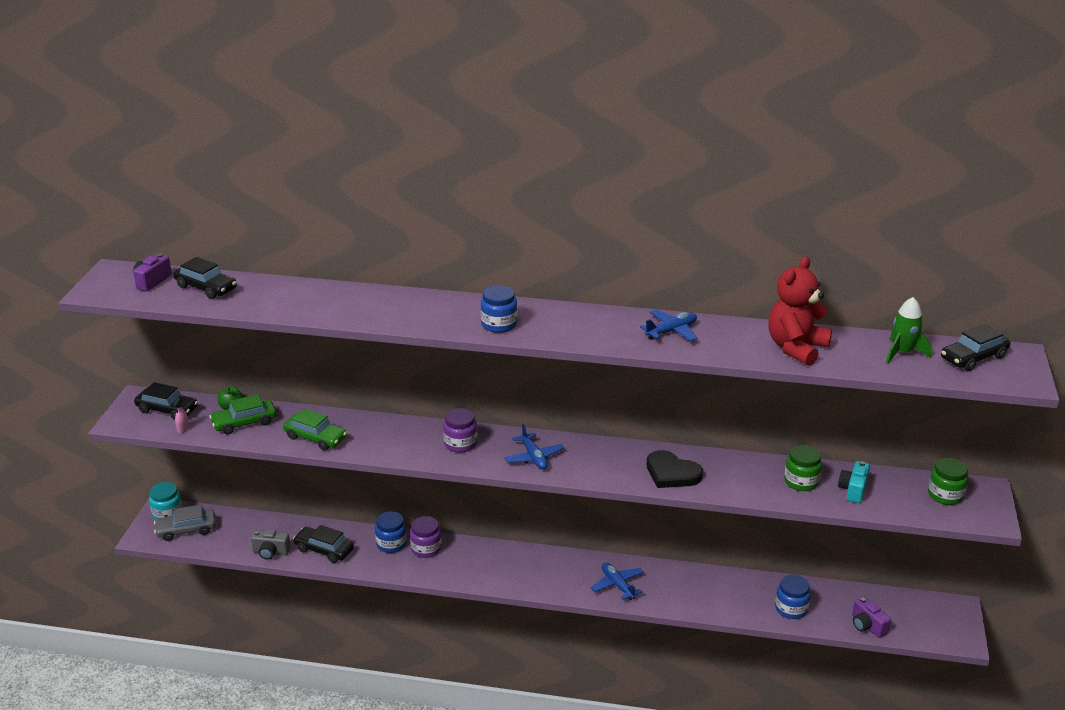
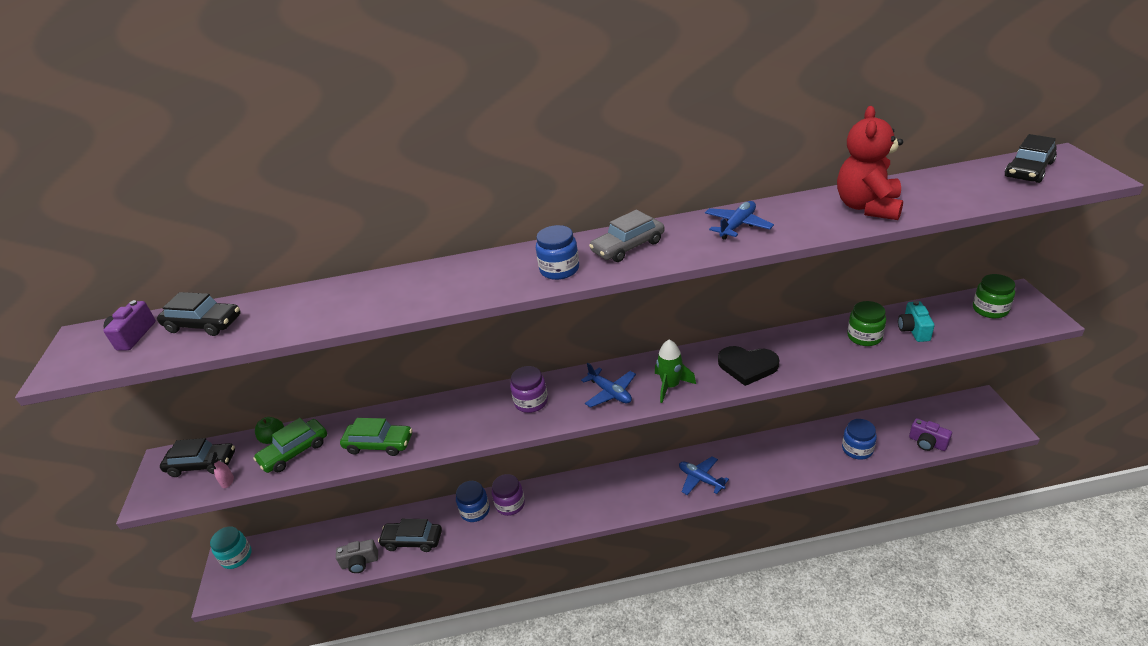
camera: 15 degrees left, 5 degrees up
grey car [154,505,216,541] -> grey car moved to [589,210,665,262]
green rocket [886,297,931,364] -> green rocket moved to [655,340,696,403]

